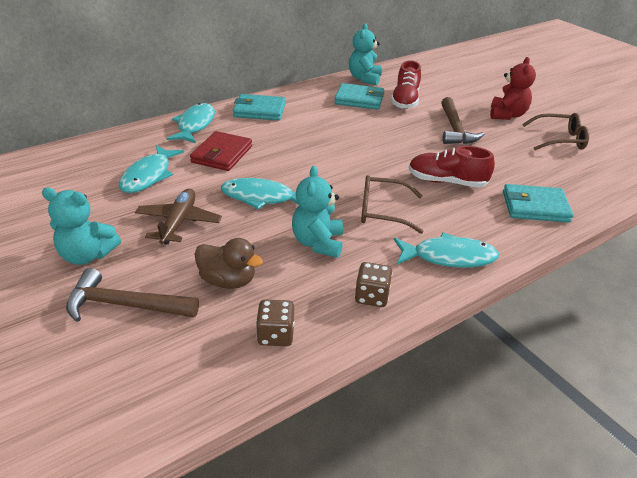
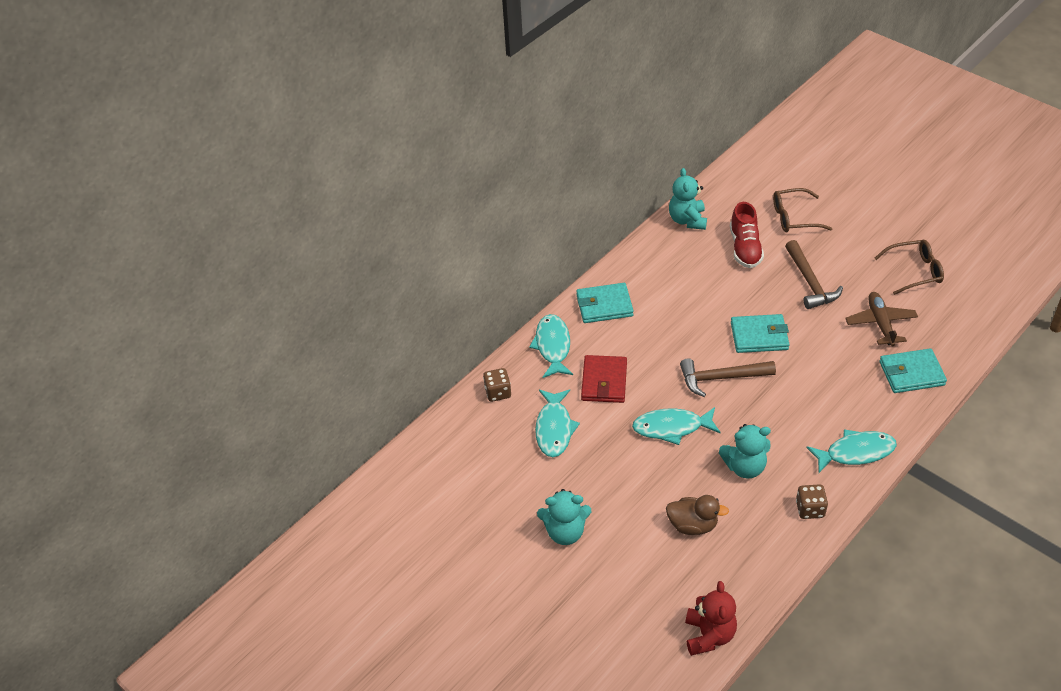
camera: 10 degrees left, 10 degrees up
brown hammer [66,268,199,322] -> brown hammer moved to [680,358,776,397]
brown plane [135,189,222,245] -> brown plane moved to [845,292,918,347]
brown dice [256,300,295,346] -> brown dice moved to [483,368,511,402]
turquoise teddy bear [292,166,344,258] -> turquoise teddy bear turned 90 degrees counterclockwise [718,424,771,478]
turquoise wallet [334,83,384,110] -> turquoise wallet moved to [731,314,789,353]
brown glasses [361,175,424,234] -> brown glasses moved to [773,188,832,232]
red shoe [409,146,495,188] -> none
red teddy bear [490,57,536,120] -> red teddy bear moved to [685,581,737,656]

